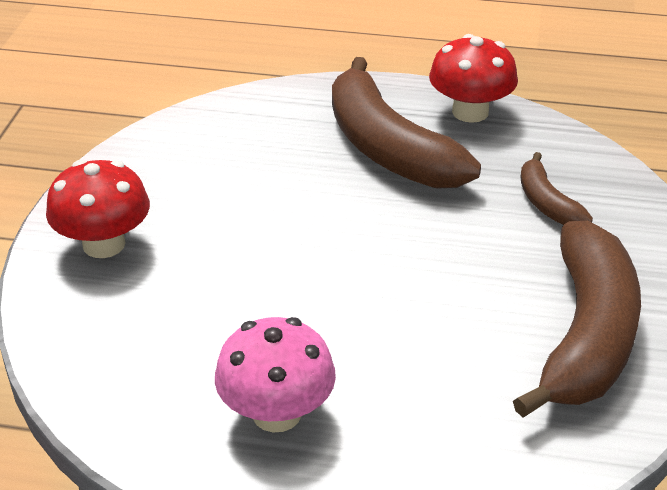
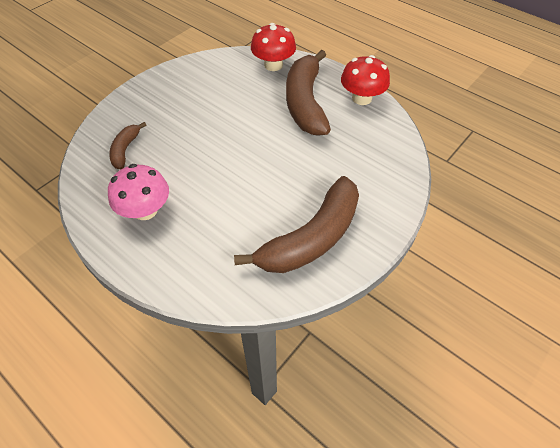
camera: 30 degrees right, 15 degrees up
red mushroom [46,160,150,258] -> red mushroom moved to [251,23,296,71]
brown banana [521,152,593,225] -> brown banana moved to [109,122,146,169]

